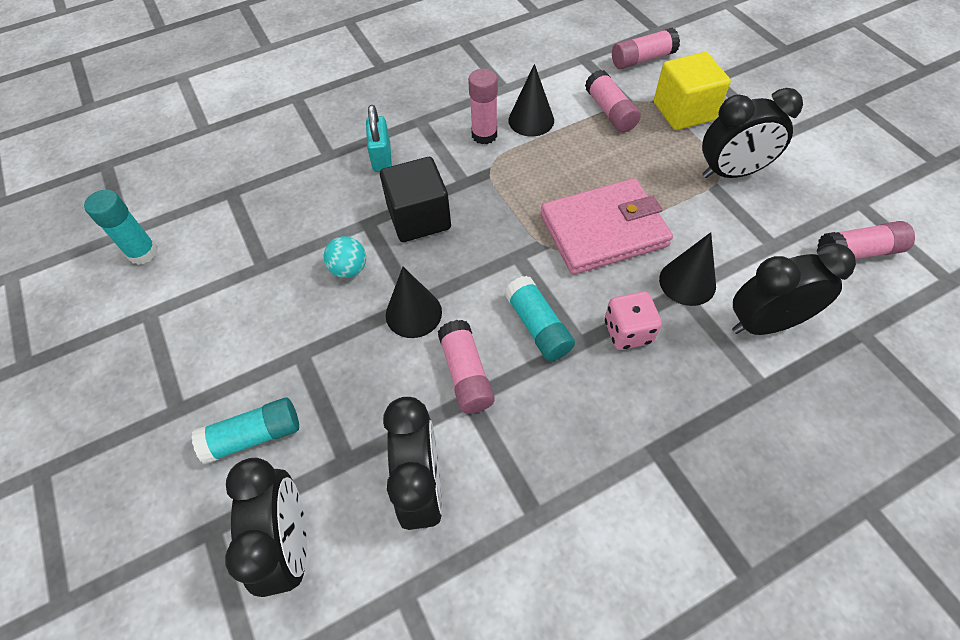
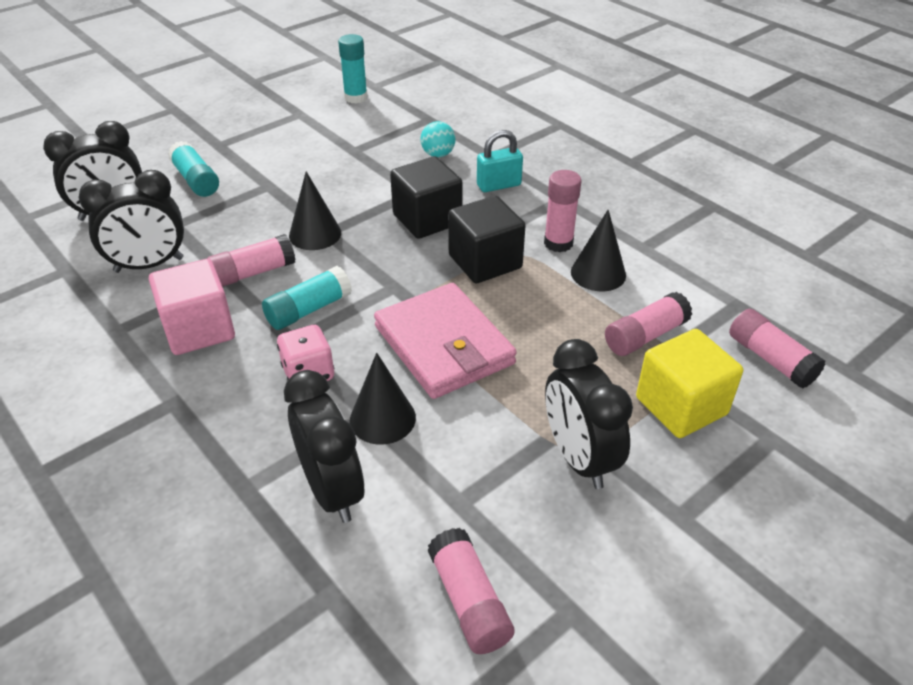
camera: 75 degrees right, 15 degrees down
turquoise ball [324,236,366,278] -> turquoise ball moved to [420,121,456,157]
none -> pink cube [149,259,235,355]
none -> black cube [448,196,526,283]

